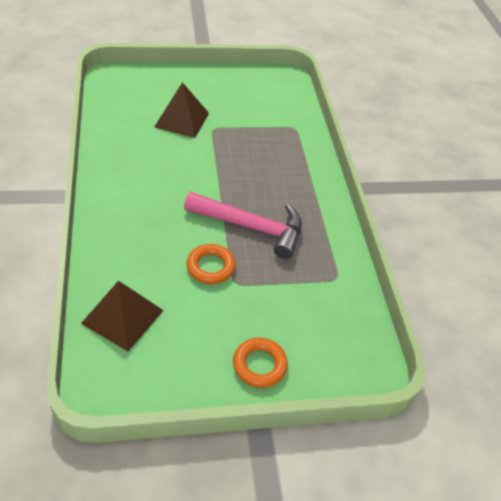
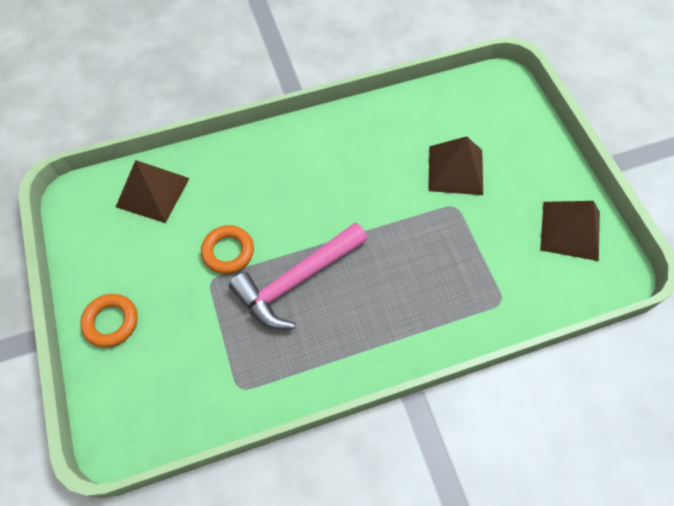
camera: 85 degrees right, 15 degrees up
pink hammer [184,192,302,259] -> pink hammer turned 45 degrees clockwise [229,222,368,330]
none -> brown pyramid [540,201,600,261]

